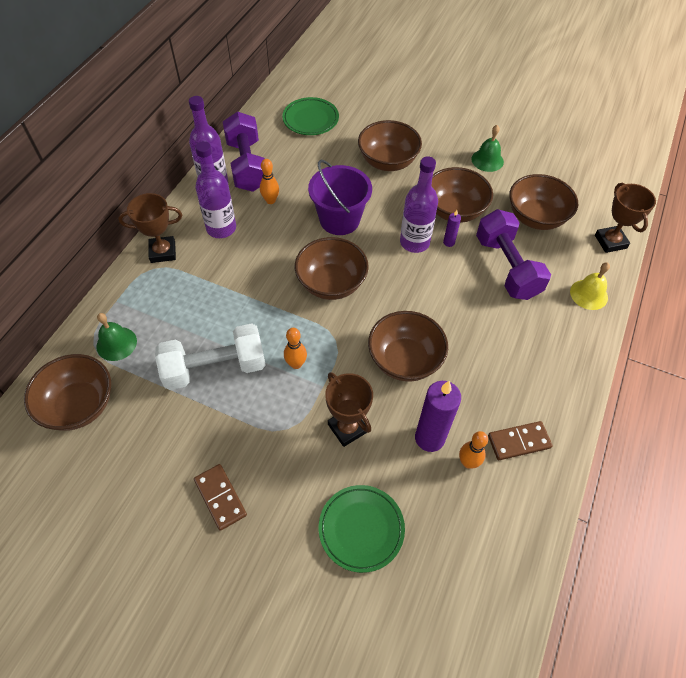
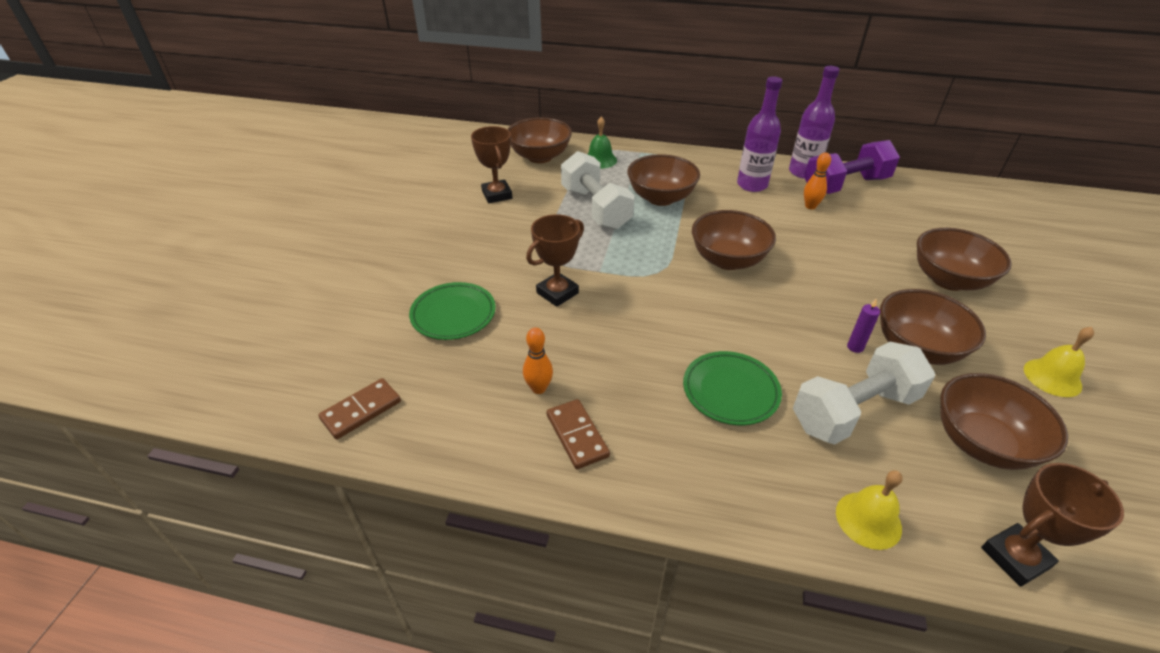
camera: 80 degrees right, 15 degrees down
brown trophy [118,193,182,263] -> brown trophy moved to [471,126,512,203]
brown domino [194,464,247,531] -> brown domino moved to [318,378,401,439]
green plate [282,97,339,135] -> green plate moved to [683,351,782,425]
orange bowling pin [284,328,307,369] -> none
purple bucket [308,160,372,235] -> none
brown bowl [368,311,448,382] -> brown bowl moved to [627,154,700,206]
purple bottle [400,156,438,253] -> none
purple candle [415,381,461,452] -> none
green bell [471,125,504,172] -> yellow bell [1024,327,1094,397]
purple dumbbell [476,209,551,300] -> white dumbbell [793,342,935,445]

